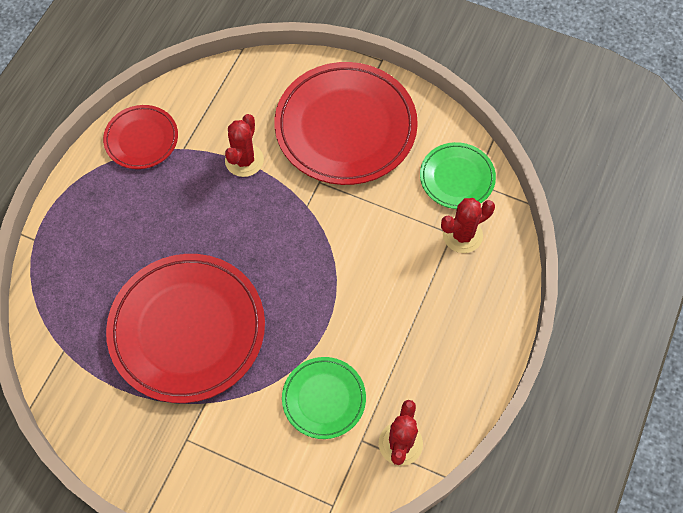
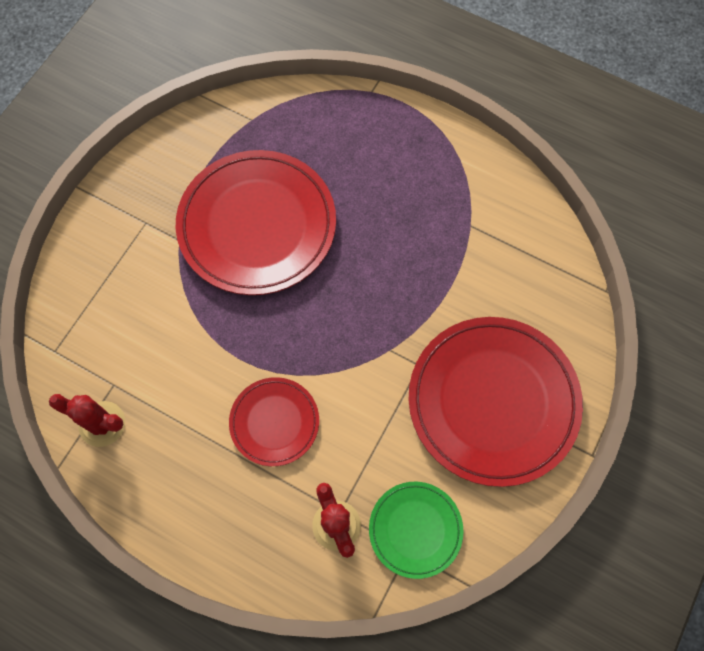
camera: 95 degrees right, 5 degrees up
red plate [103,105,178,169] -> red plate moved to [229,377,319,466]
red cactus [225,114,264,177] -> none
green plate [282,357,366,439] -> none

